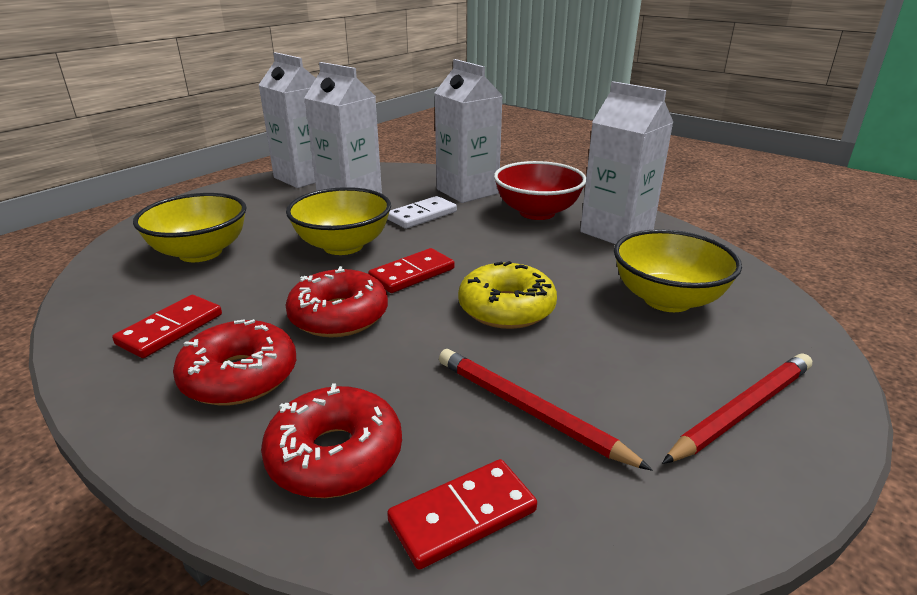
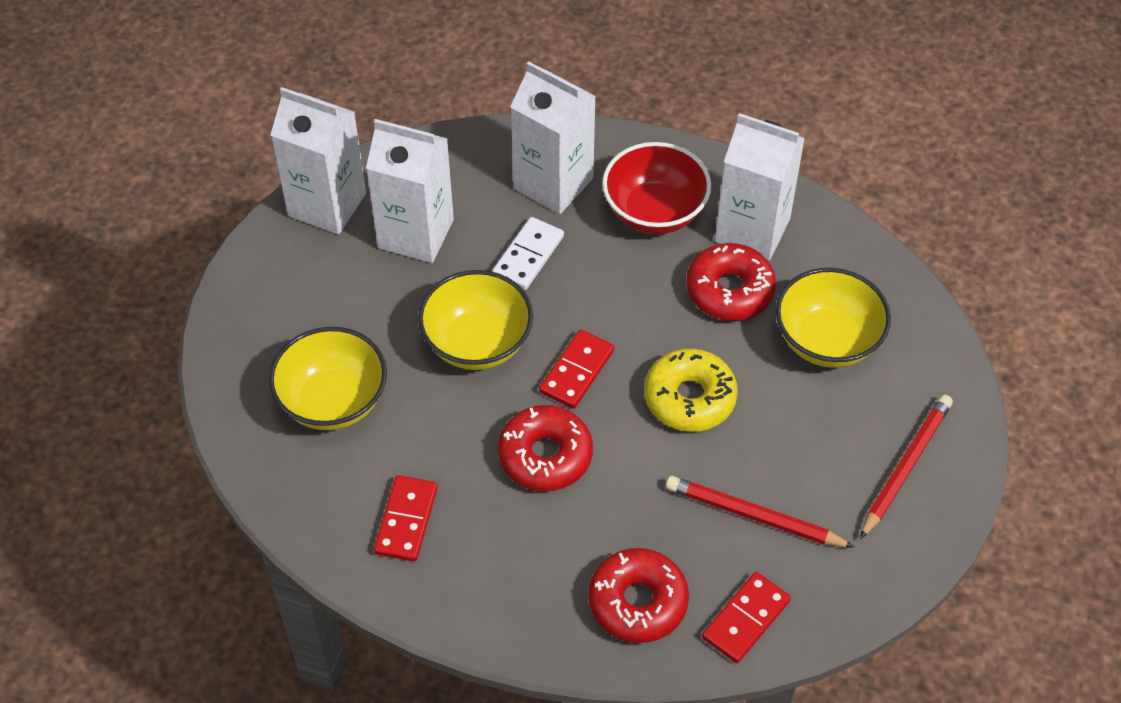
camera: 20 degrees left, 25 degrees up
red donut [173,319,296,406] -> red donut moved to [686,243,776,321]

